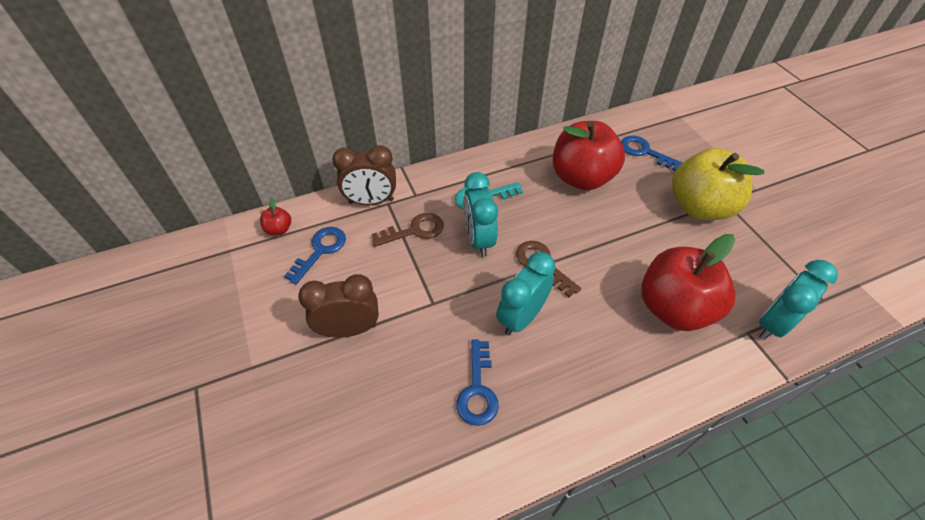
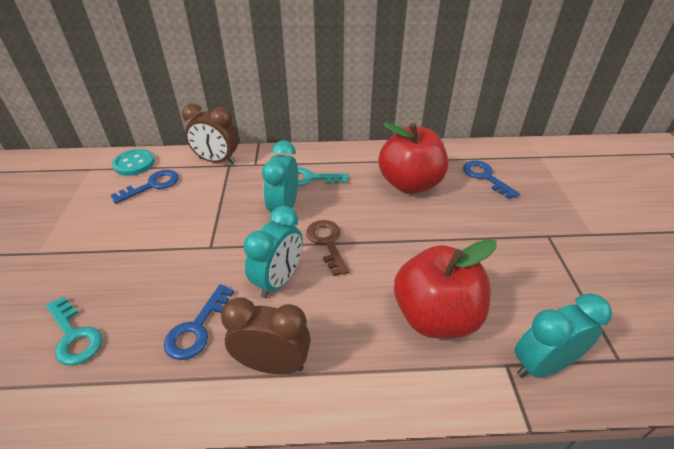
camera: 20 degrees right, 10 degrees down
red apple [260,198,291,235] -> turquoise button [112,149,155,176]
brown clock [298,274,379,338] -> brown clock moved to [221,297,311,374]
brown key [371,213,444,247] -> none
turquoise clock [496,252,555,336] -> turquoise clock turned 150 degrees clockwise [244,206,303,298]
yellow apple [672,148,764,220] -> none
none -> turquoise key [46,296,102,366]

